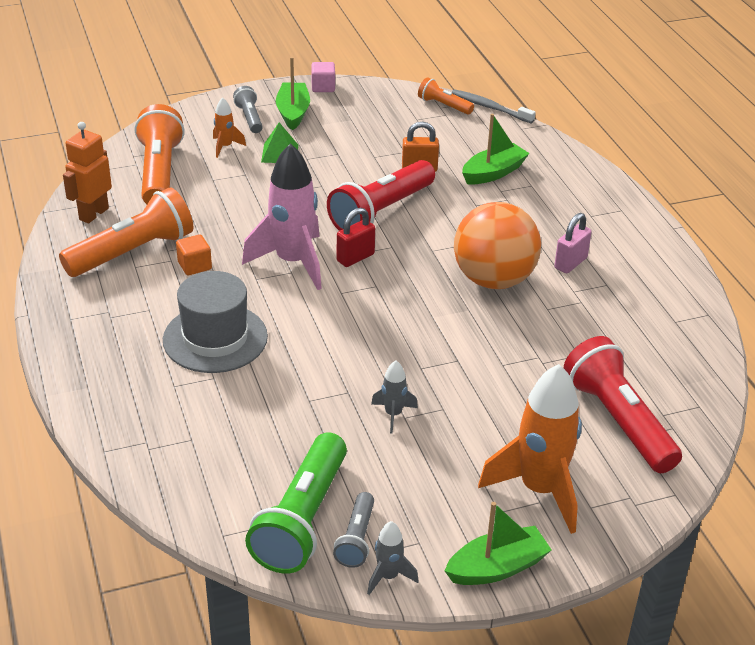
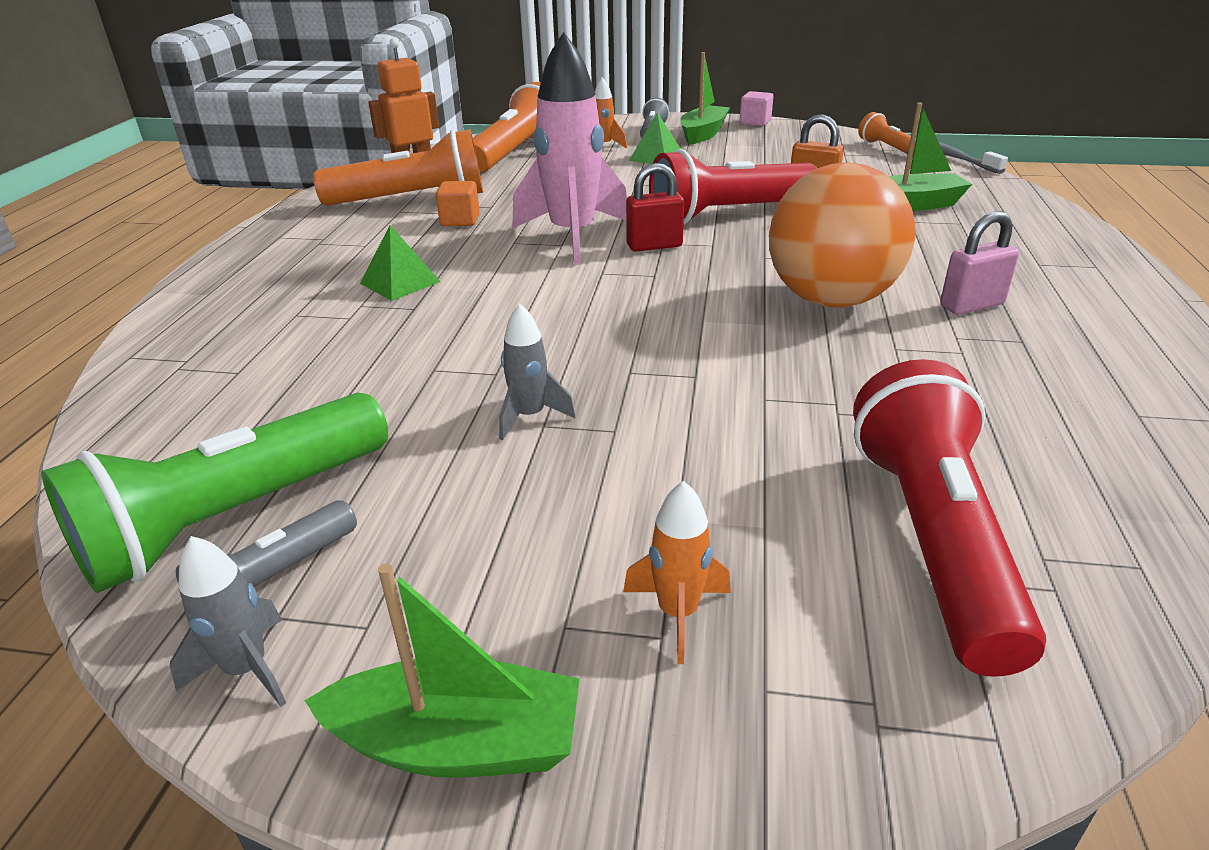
camera: 30 degrees right, 5 degrees down
grey hat [163,271,268,373] -> green pyramid [360,225,441,301]
orange rocket [478,364,582,534] -> orange rocket [623,481,731,664], size x0.46

